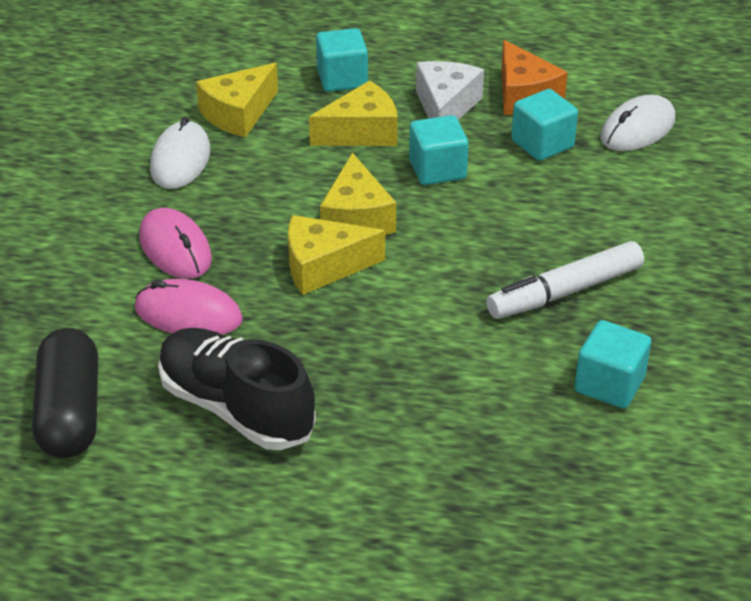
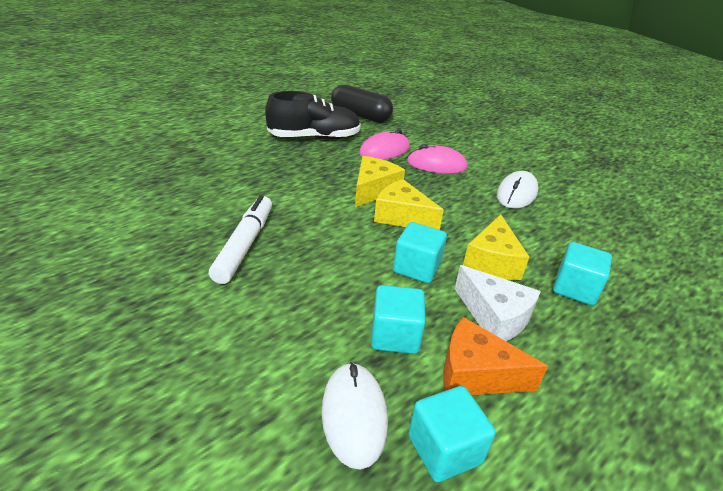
camera: 125 degrees right, 5 degrees down
white mouse [150,117,210,189] -> white mouse turned 75 degrees clockwise [497,171,538,208]
yellow cheese [196,63,278,137] -> none
turquoise cube [574,320,651,409] -> turquoise cube moved to [408,386,496,482]

